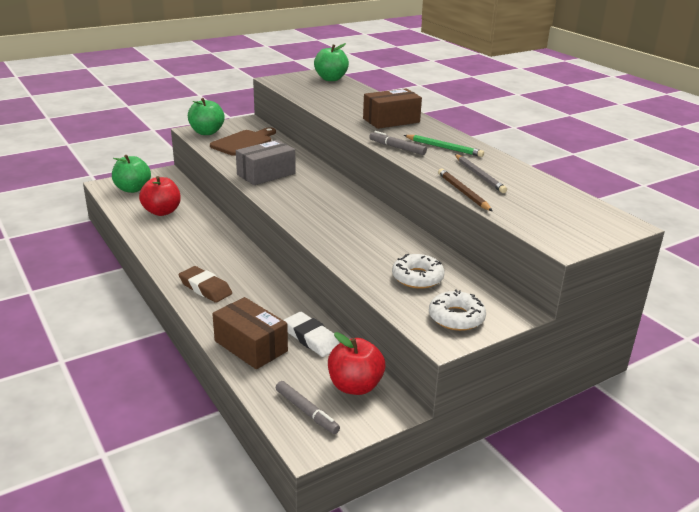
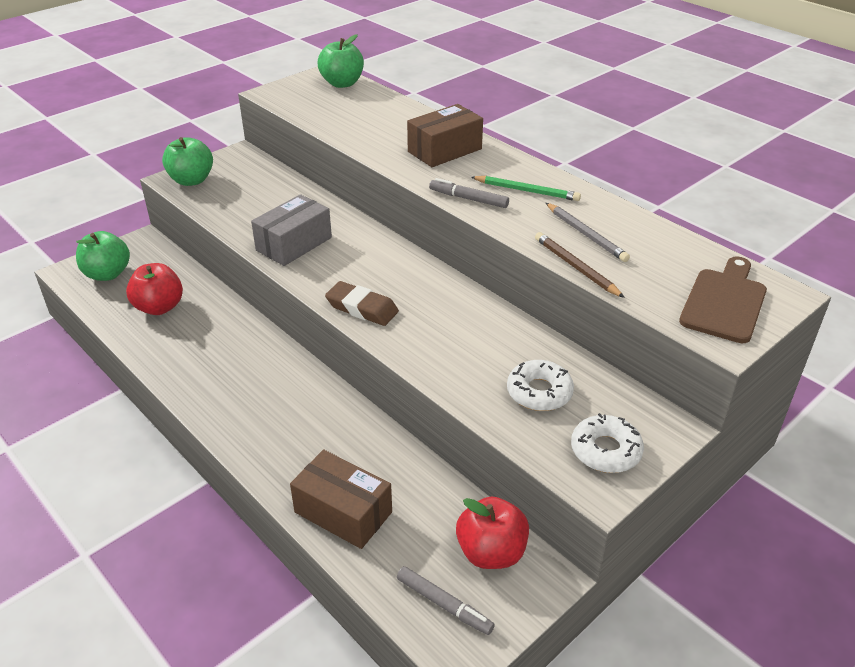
camera: 10 degrees left, 10 degrees up
brown eraser [179,266,232,303] -> brown eraser moved to [325,281,399,326]
brown cutting board [210,127,276,156] -> brown cutting board moved to [679,257,767,343]
white eraser [284,312,340,357] -> none

